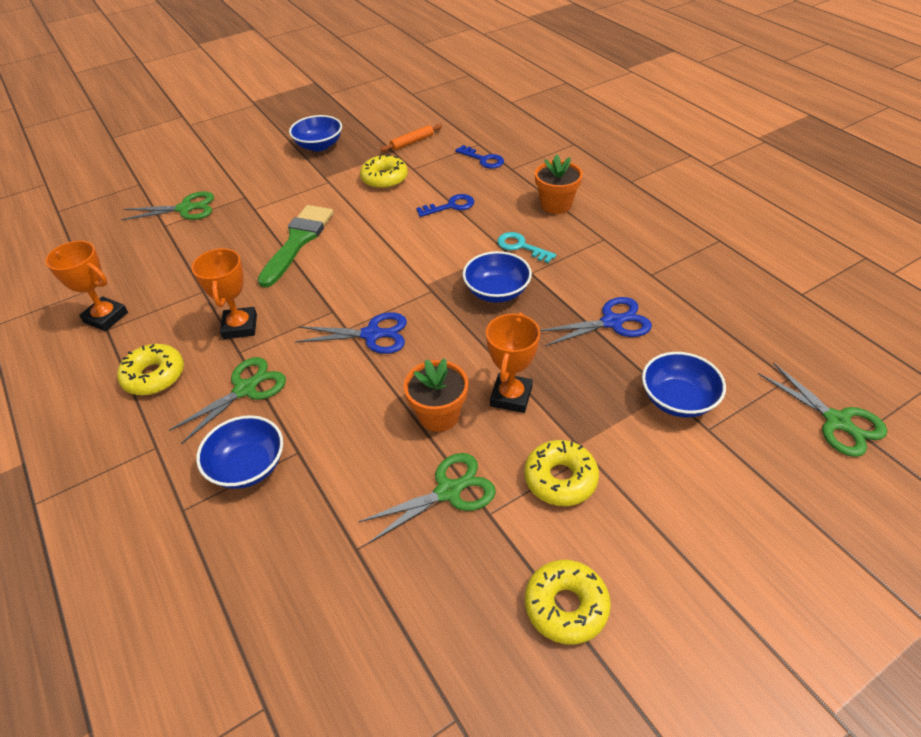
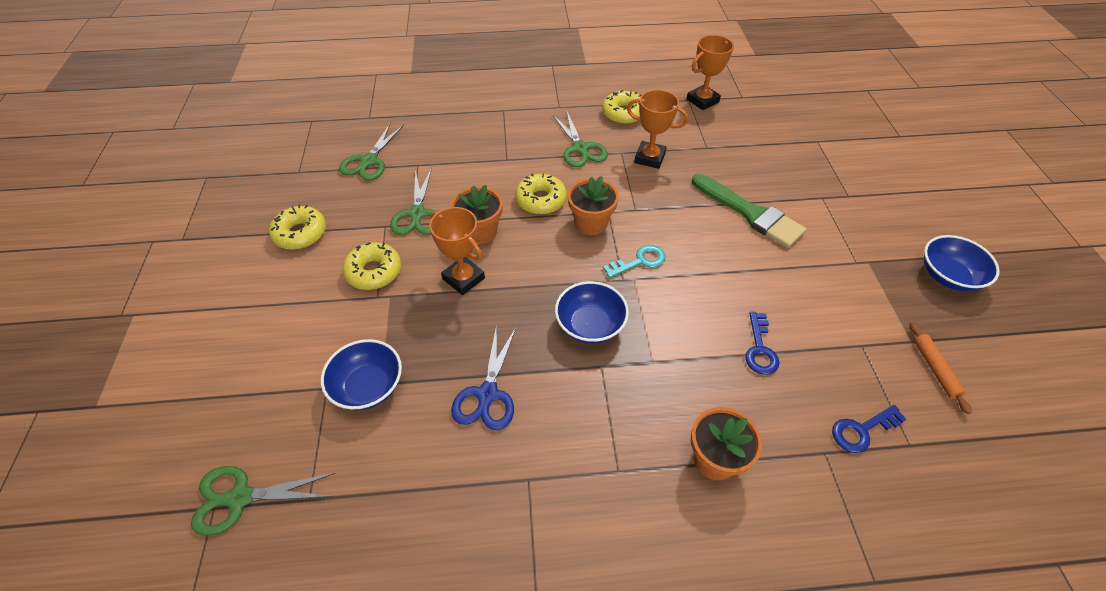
camera: 115 degrees right, 5 degrees up
green scissors [121,191,214,221] -> green scissors moved to [339,123,404,181]
blue bowl [196,415,283,489] -> none
blue scissors [295,312,407,354] -> orange flower pot [568,176,619,235]
yellow donut [360,154,408,189] -> yellow donut moved to [515,174,567,214]
turquoise key [497,232,556,263] -> turquoise key moved to [603,245,666,278]

